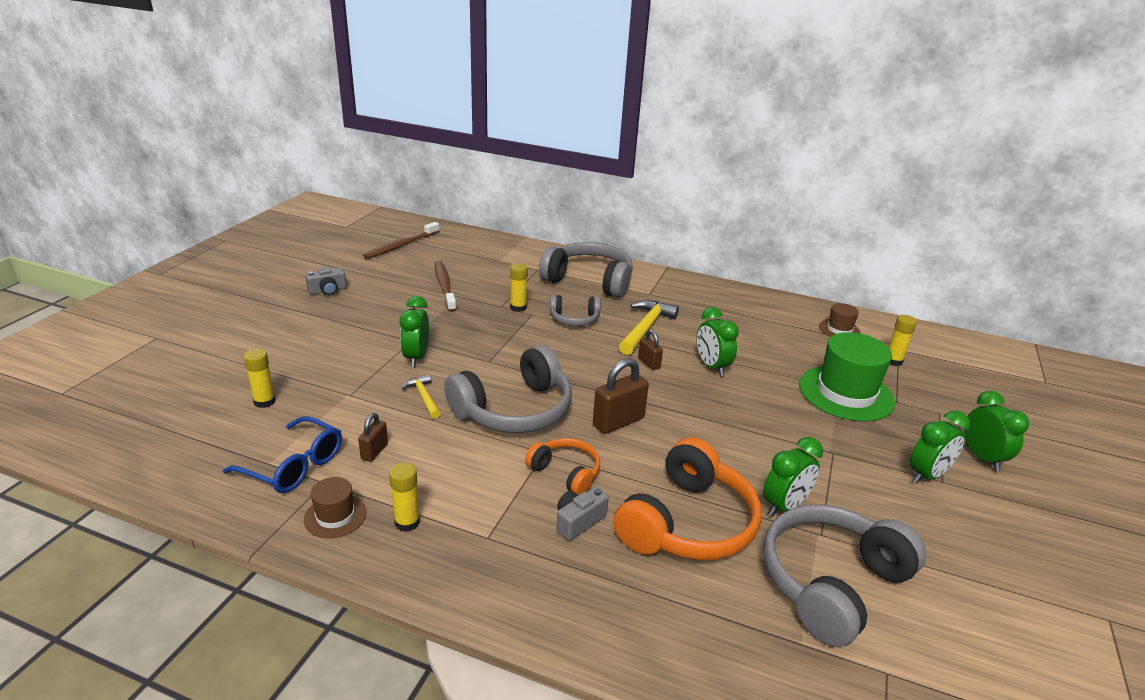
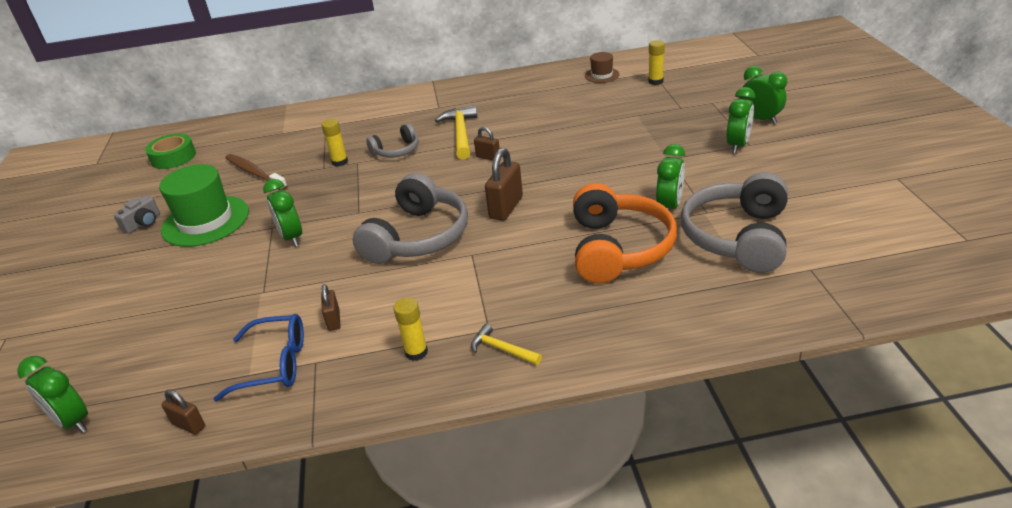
camera: 25 degrees left, 5 degrees up
yellow glue stick [243,348,276,408] -> none
brown hat [304,477,366,538] -> none
brown toothbrush [363,222,440,259] -> green tape [145,133,196,169]
yellow hammer [402,374,441,419] -> yellow hammer moved to [471,324,542,365]
orange headphones [525,438,600,495] -> none
grey headphones [539,242,633,298] -> none
grey camera [557,487,609,541] -> none
green clock [697,307,739,376] -> green clock moved to [17,356,88,433]
green hat [799,332,895,422] -> green hat moved to [159,164,249,247]
none -> brown padlock [161,389,205,435]

